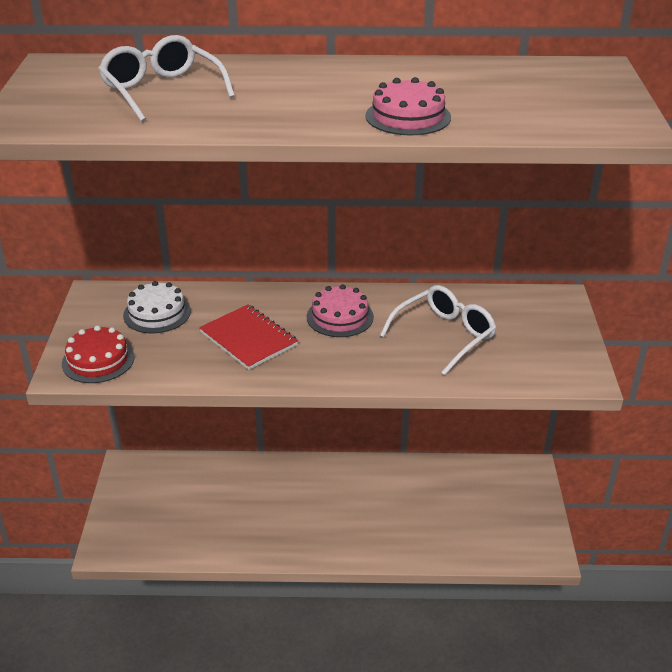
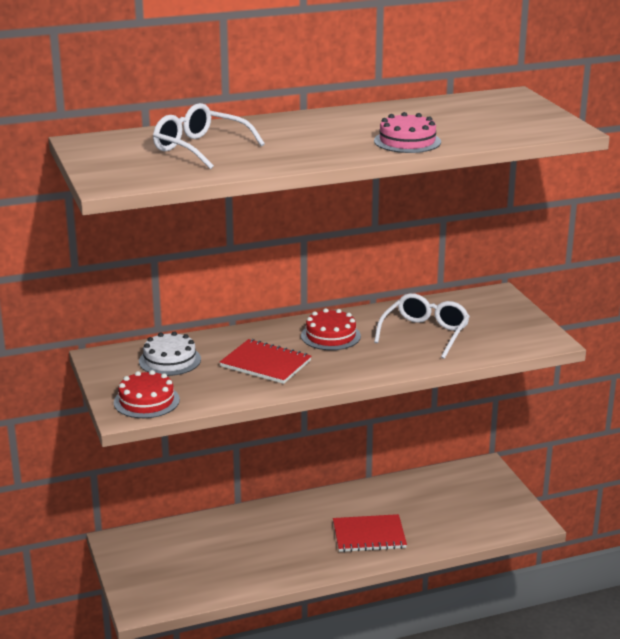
camera: 20 degrees left, 10 degrees down
pink cake [307,284,374,337] -> red cake [301,308,361,350]
none -> red notebook [333,514,407,552]

